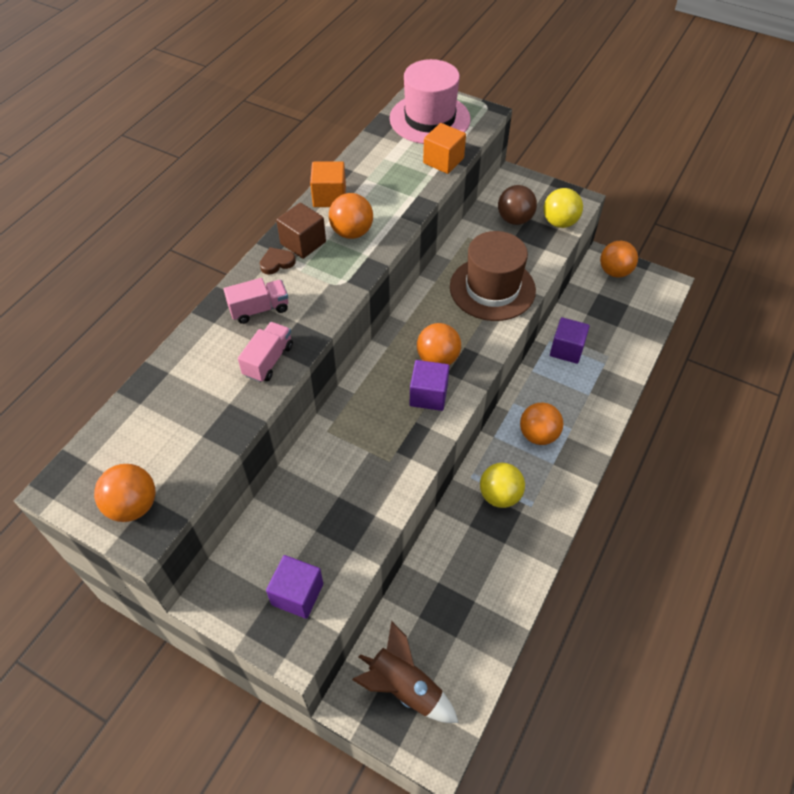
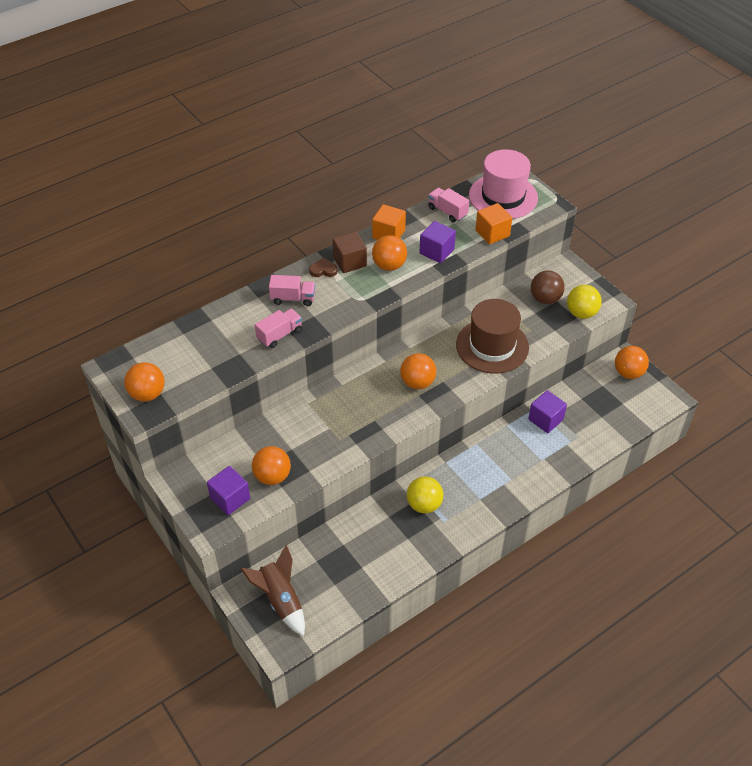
camera: 25 degrees right, 5 degrees down
purple cube [410,360,450,411] -> purple cube moved to [419,221,456,263]
orange ball [520,403,563,445] -> orange ball moved to [252,446,291,485]
none -> pink truck [428,188,469,222]

